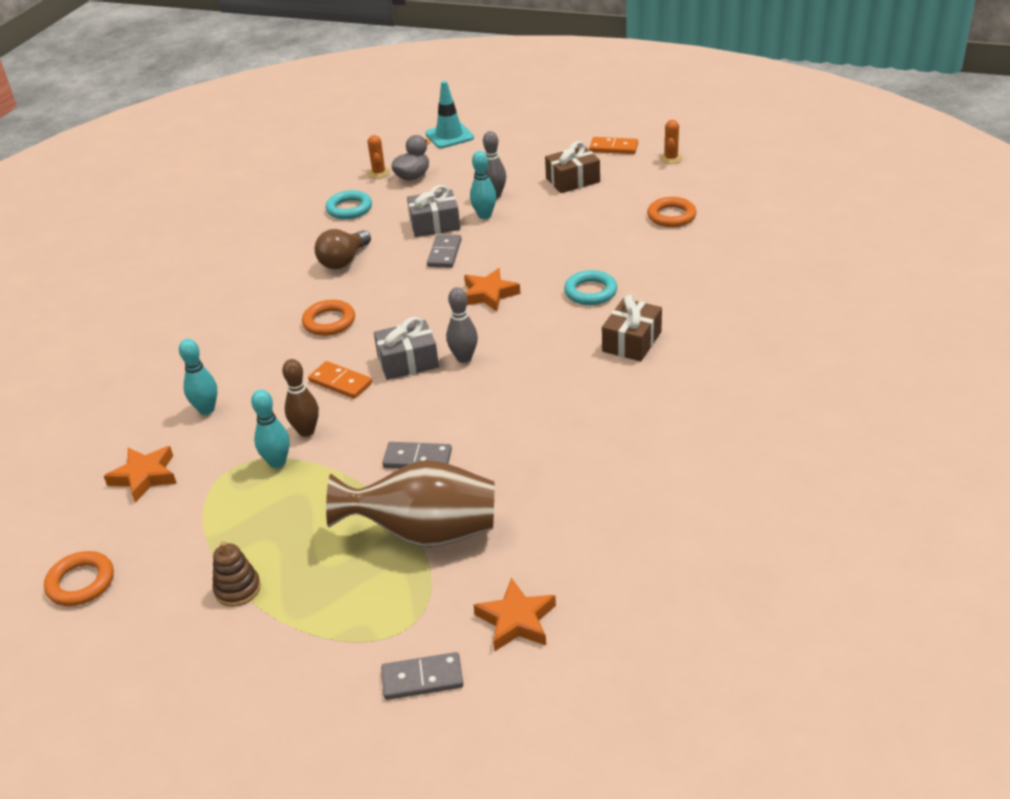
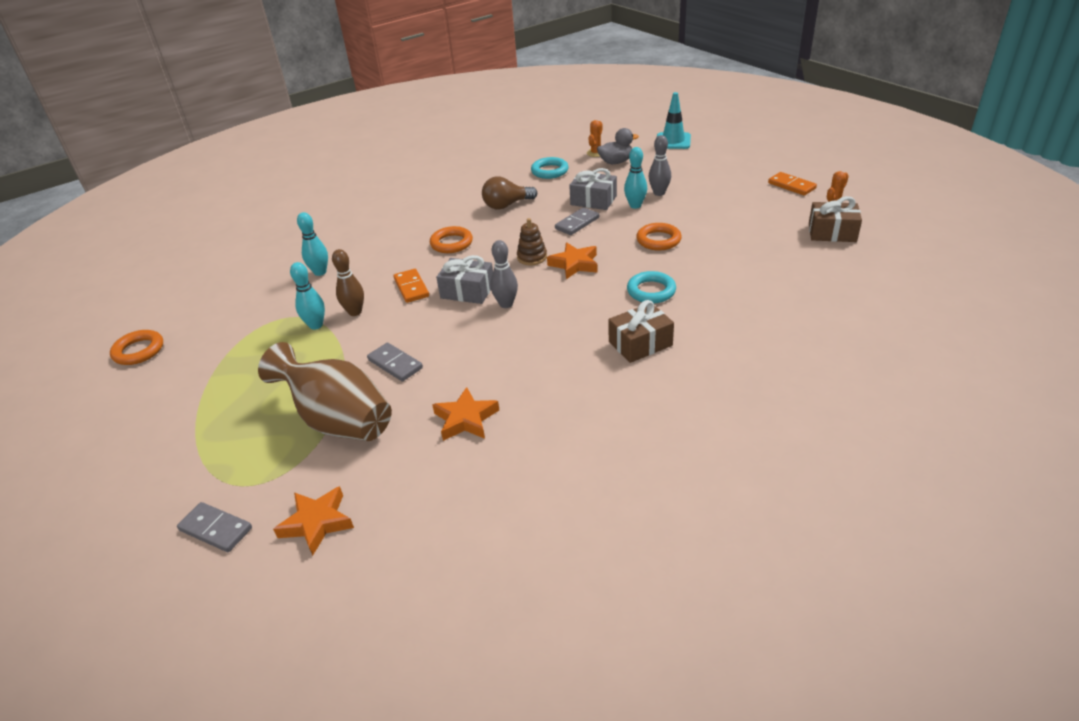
camera: 35 degrees right, 0 degrees up
orange star [104,446,177,503] -> orange star moved to [432,387,499,441]
brown stacking toy [212,541,261,607] -> brown stacking toy moved to [517,218,547,265]
brown gift [545,141,600,193] -> brown gift moved to [809,196,862,242]
orange ring [647,197,696,227] -> orange ring moved to [636,223,682,250]

